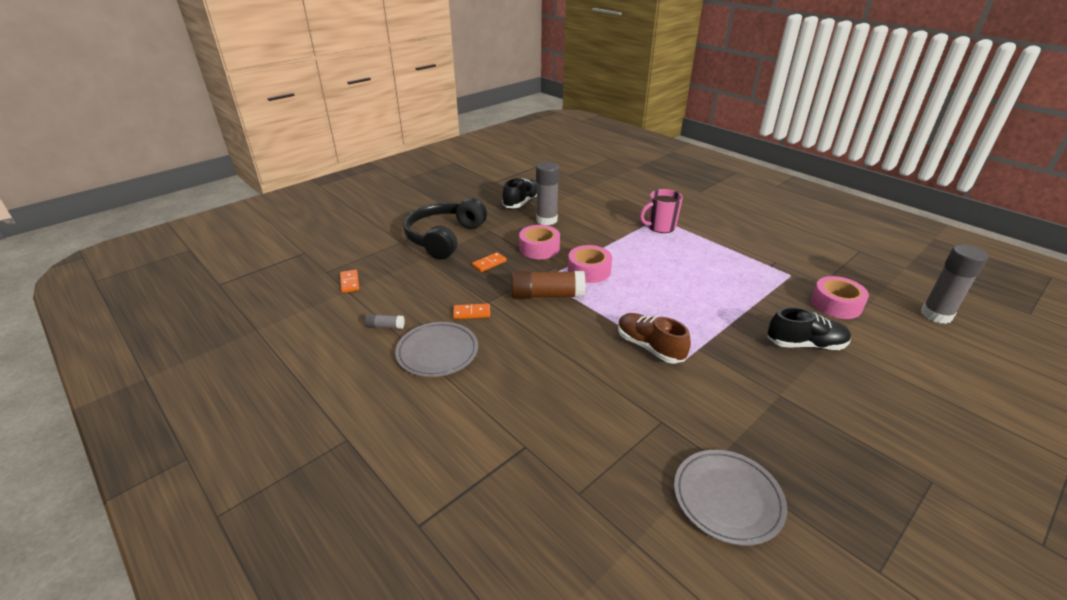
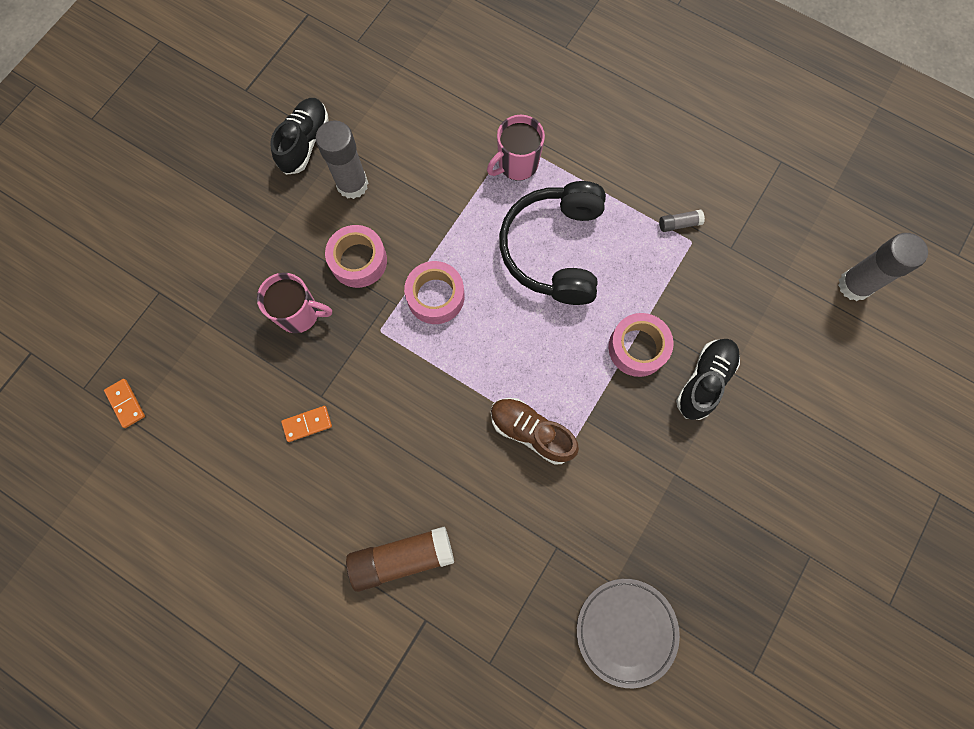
camera: 15 degrees left, 40 degrees up
grey glue stick [365,314,405,329] -> grey glue stick moved to [659,210,705,232]
grey plate [395,322,478,377] -> none
black headphones [403,198,487,260] -> black headphones moved to [499,181,606,305]
orange domino [472,252,507,272] -> pink mug [257,273,332,333]
brown glue stick [511,271,585,299] -> brown glue stick moved to [346,526,454,592]
black shoe [767,307,851,350] -> black shoe turned 45 degrees counterclockwise [676,339,740,420]
pink tape [811,276,869,319] -> pink tape moved to [608,313,673,377]

